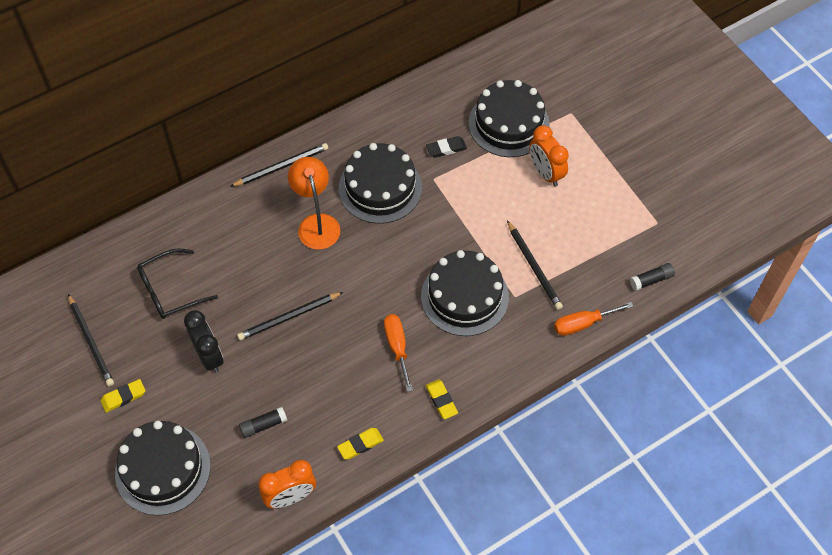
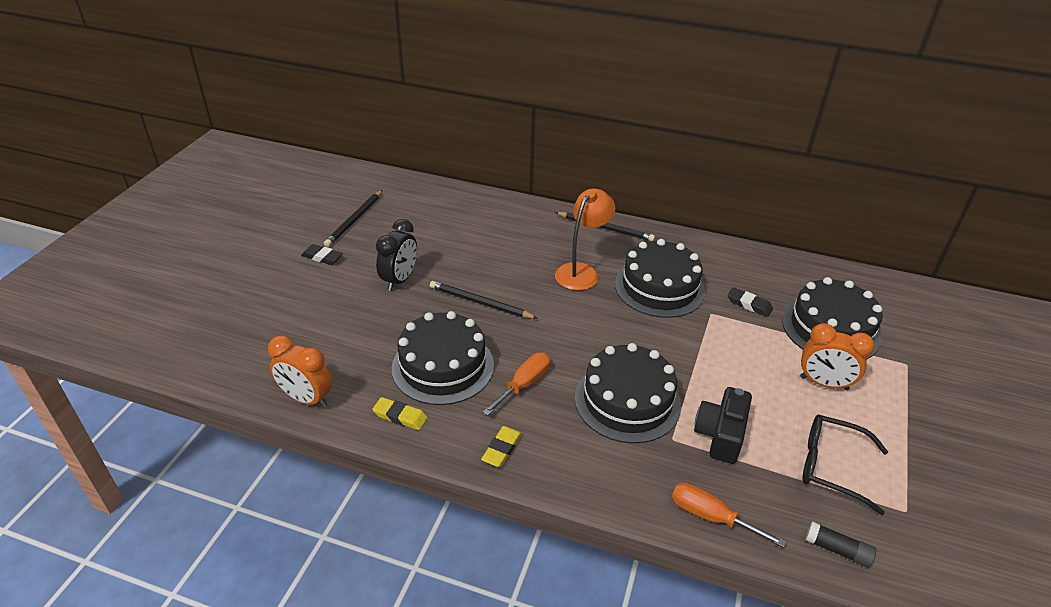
camera: 50 degrees right, 20 degrees down
yellow eraser [100,379,145,412] -> black eraser [301,244,343,265]
black cake [115,421,211,516] -> black cake moved to [392,311,494,405]
black glasses [137,248,218,319] -> black glasses moved to [802,414,888,515]
black glue stick [239,407,288,438] -> none
black pencil [507,220,563,310] -> black camera [694,387,752,464]
orange clock [529,125,569,187] -> orange clock turned 90 degrees counterclockwise [800,323,874,390]

